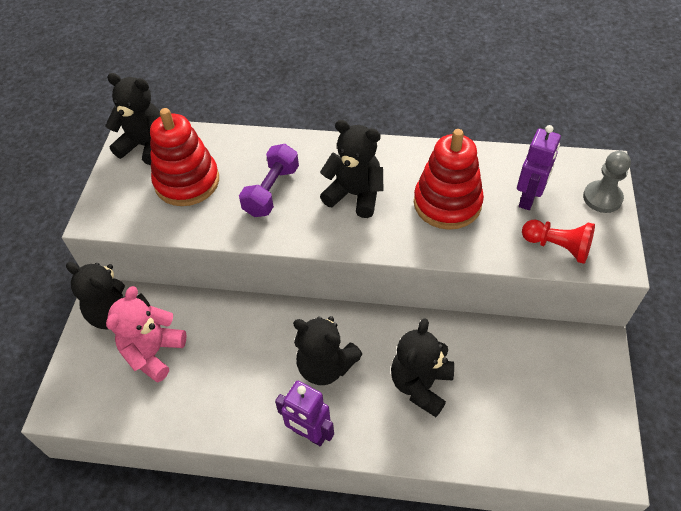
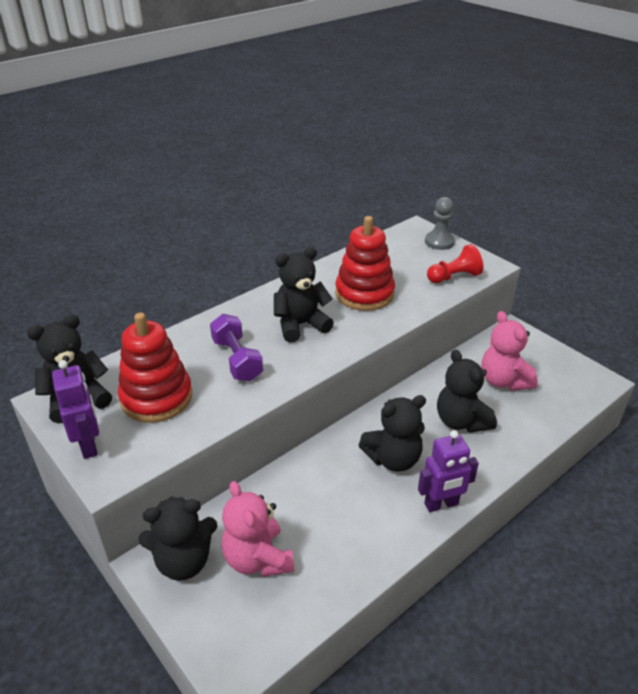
camera: 50 degrees left, 15 degrees down
purple robot [517,125,561,210] -> purple robot moved to [52,360,99,459]
none -> pink teddy bear [481,311,538,391]

